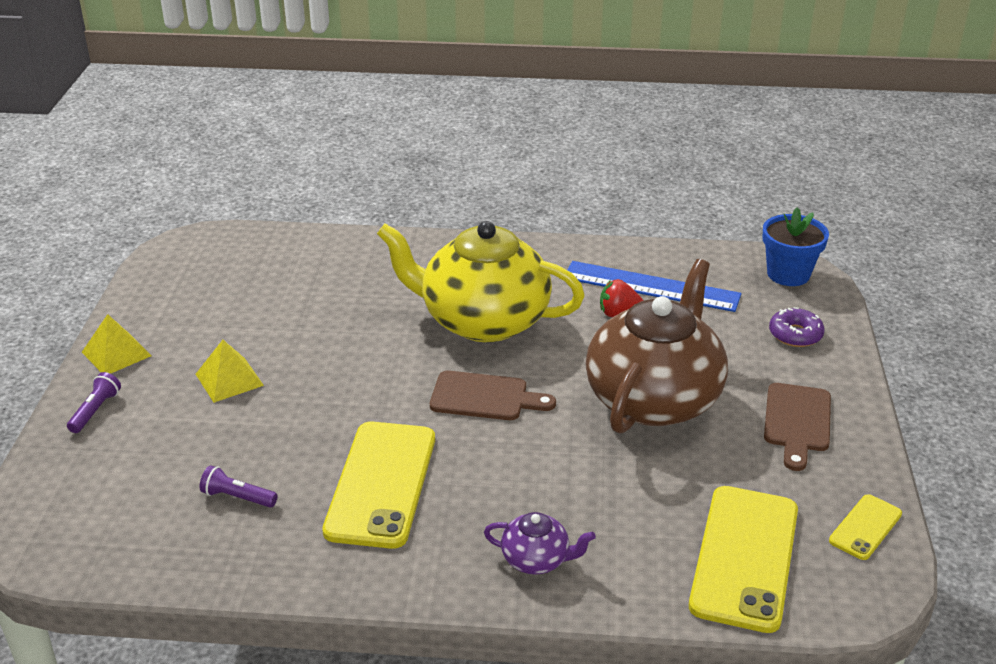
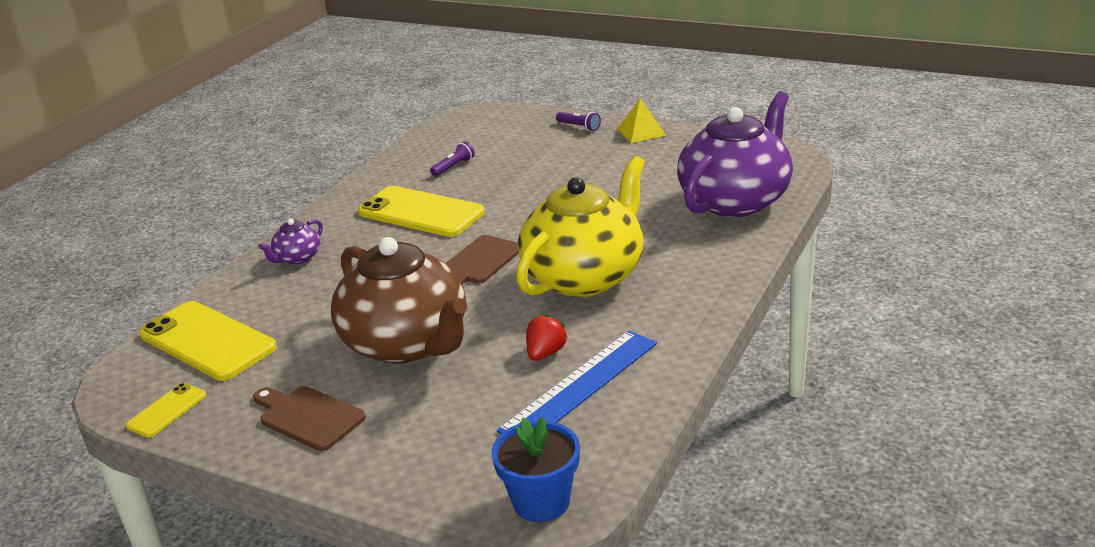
camera: 115 degrees right, 5 degrees down
yellow pyramid [196,340,264,403] -> none
purple donut [769,307,825,347] -> none
yellow phone [829,494,902,560] -> yellow phone turned 60 degrees clockwise [126,383,206,438]
none -> purple teapot [677,92,793,217]

